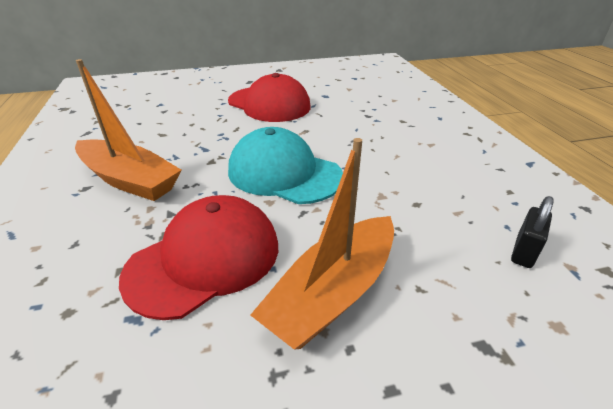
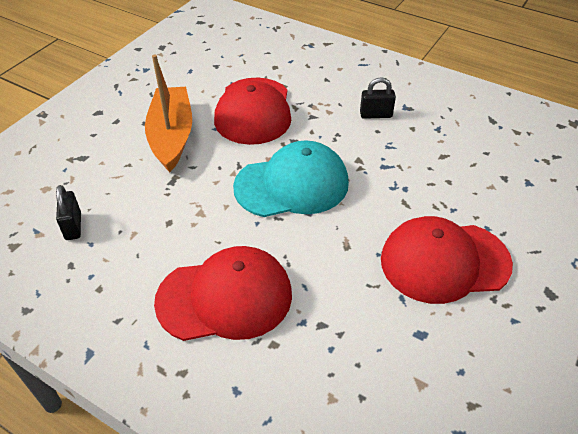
camera: 135 degrees right, 10 degrees up
orange boat [75,59,181,201] -> black padlock [360,77,396,119]
none -> red cap [154,246,292,341]

